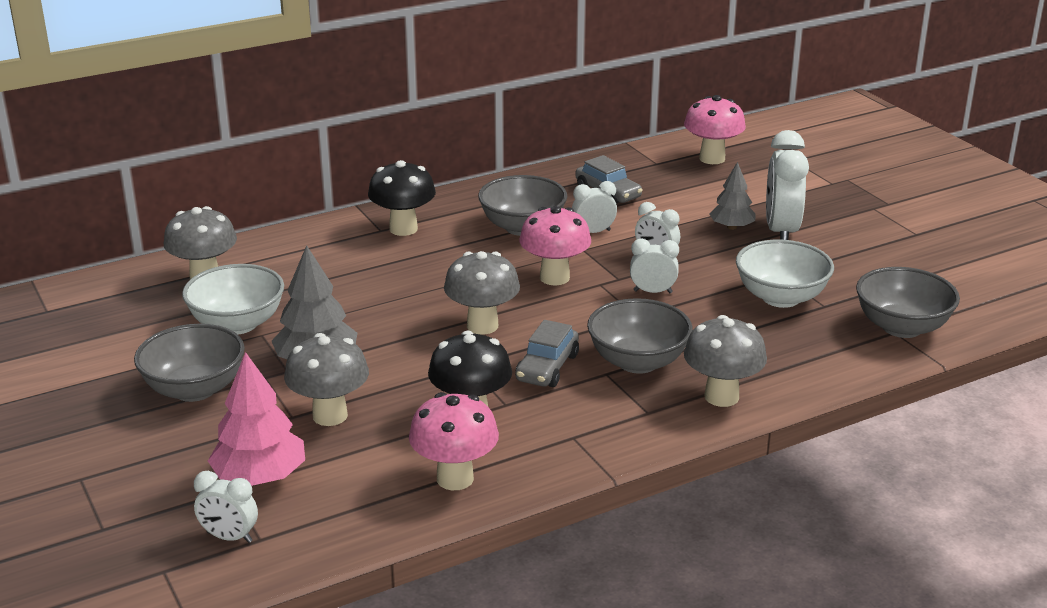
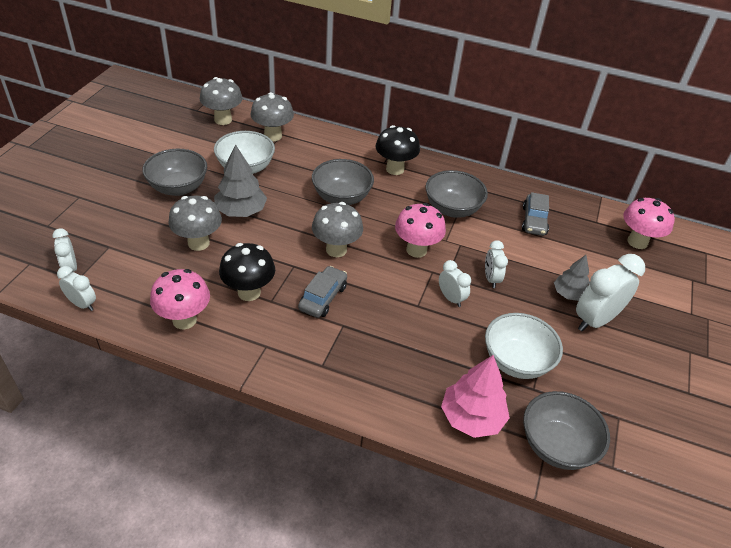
camera: 45 degrees right, 15 degrees up
pink tree [208,352,305,486] -> pink tree moved to [441,355,510,438]
grey car [515,320,579,387] -> grey car turned 135 degrees clockwise [298,266,347,318]
white clock [572,181,617,233] -> white clock moved to [57,266,96,311]
grey bowl [587,298,692,374] -> grey bowl moved to [312,159,374,205]
grey mushroom [684,315,767,407] -> grey mushroom moved to [200,77,242,125]

